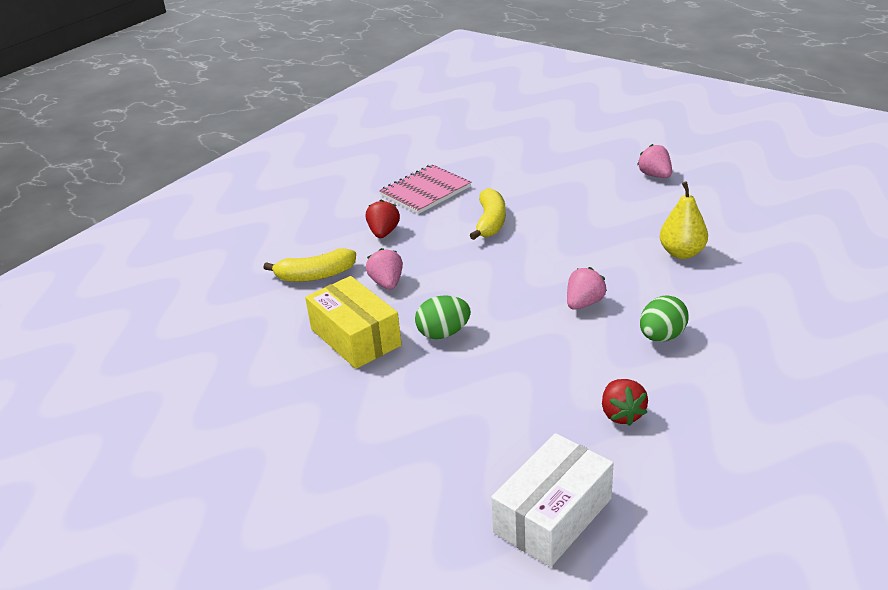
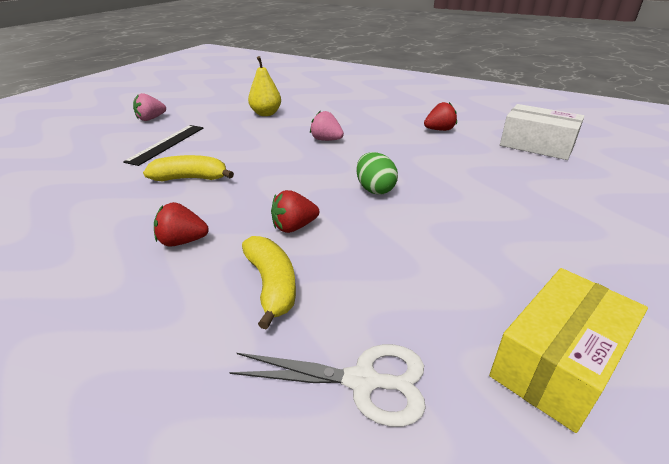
camera: 100 degrees left, 0 degrees up
yellow box [305,276,402,369] -> yellow box moved to [489,268,648,433]
pink strawberry [366,248,403,290] -> red strawberry [271,190,319,233]
pink notebook [379,164,471,214] -> none
green egg [640,295,689,342] -> none
none -> black ruler [123,125,204,166]
none -> white scissors [229,344,426,427]

